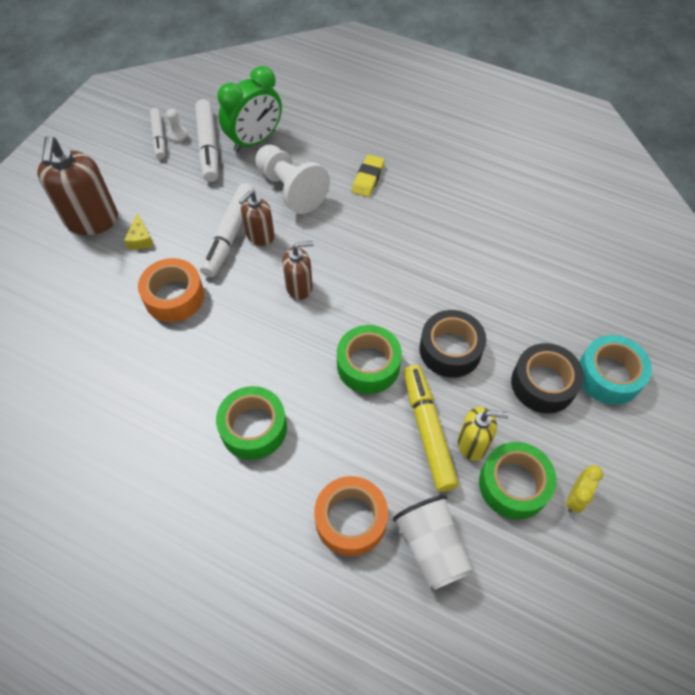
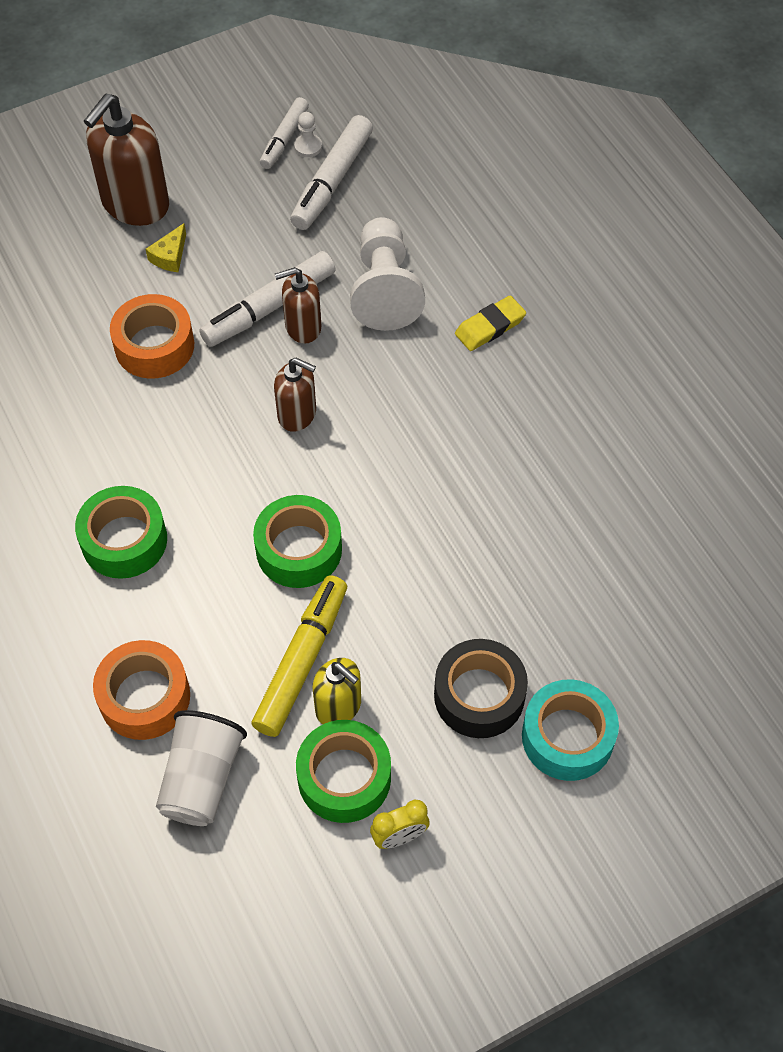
camera: 35 degrees right, 0 degrees up
green clock [217,66,282,152] -> none
black tape [419,310,486,378] -> none

